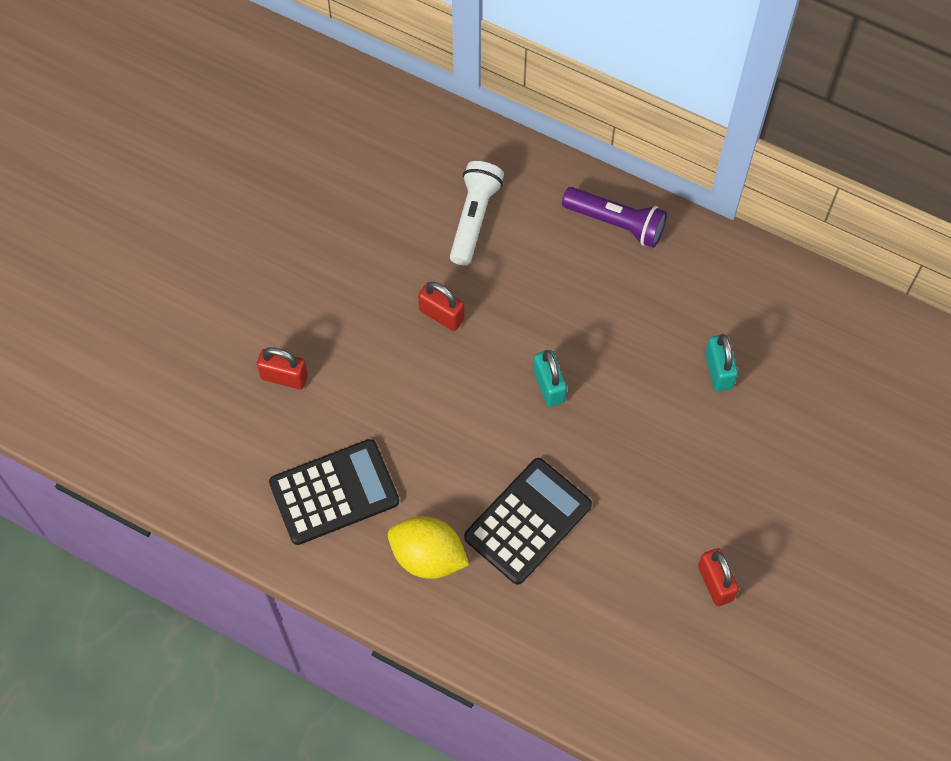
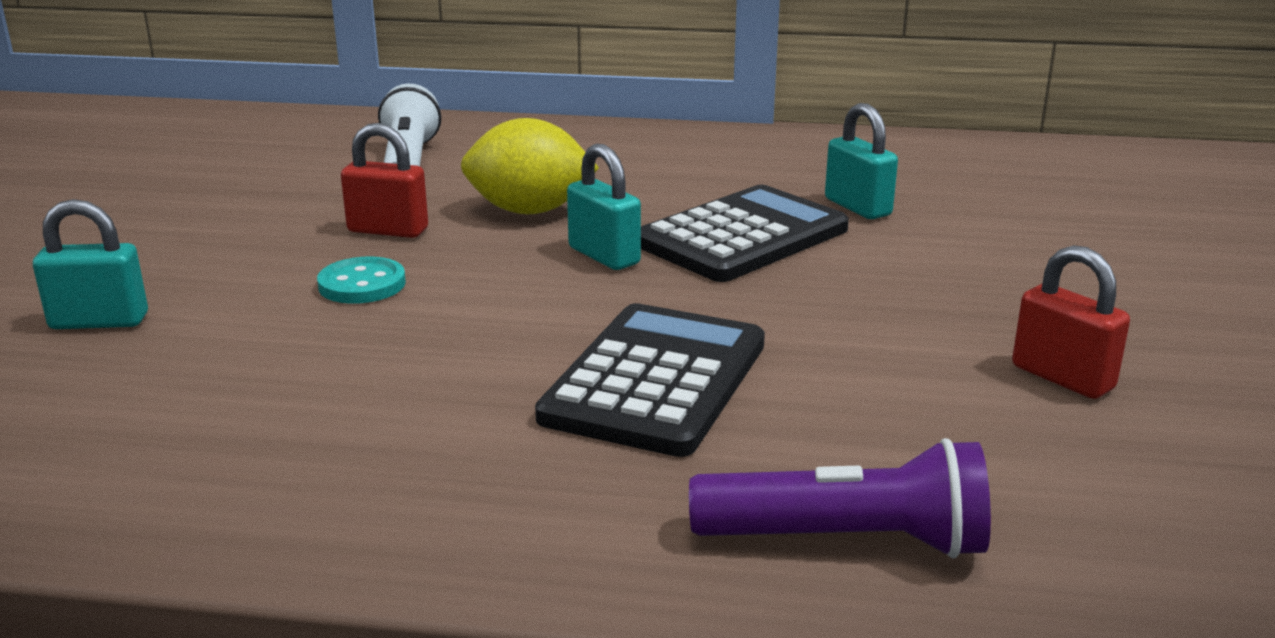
camera: 20 degrees left, 40 degrees down
red padlock [257,347,308,390] -> turquoise padlock [33,199,148,329]
black calculator [269,439,399,545] -> black calculator moved to [641,185,849,282]
yellow lemon [388,516,469,579] -> yellow lemon moved to [461,118,599,214]
purple flashlight [562,187,667,248] -> purple flashlight moved to [689,438,991,559]
none -> turquoise button [317,257,406,304]

